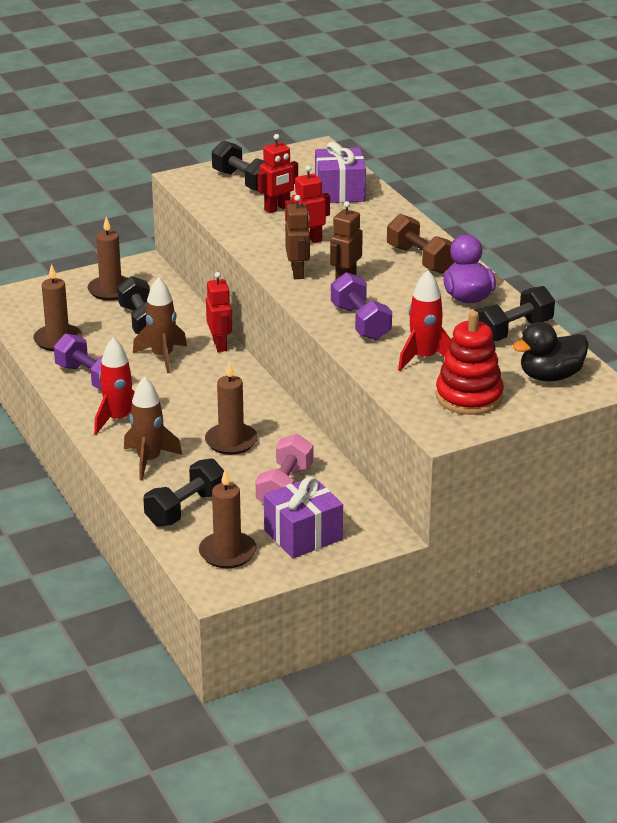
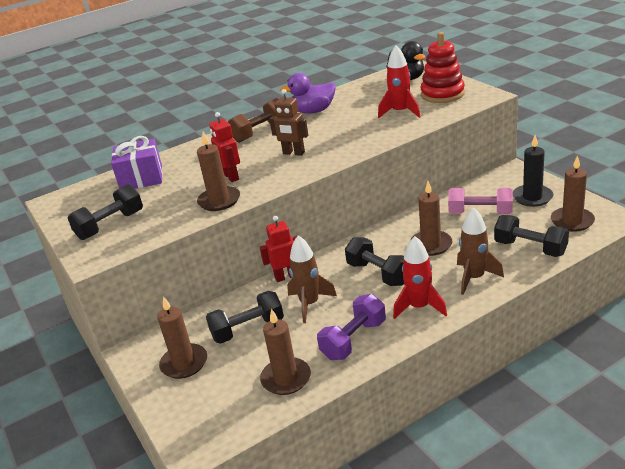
camera: 90 degrees left, 0 degrees up
red robot [257,134,298,213] -> none
purple gift [264,476,343,558] -> black candle [513,135,553,207]
brown robot [285,195,310,279] -> none
purple dumbbell [331,272,392,340] -> none
black dumbbell [475,286,555,342] -> black dumbbell moved to [345,237,404,286]
none -> brown candle [197,131,240,211]

